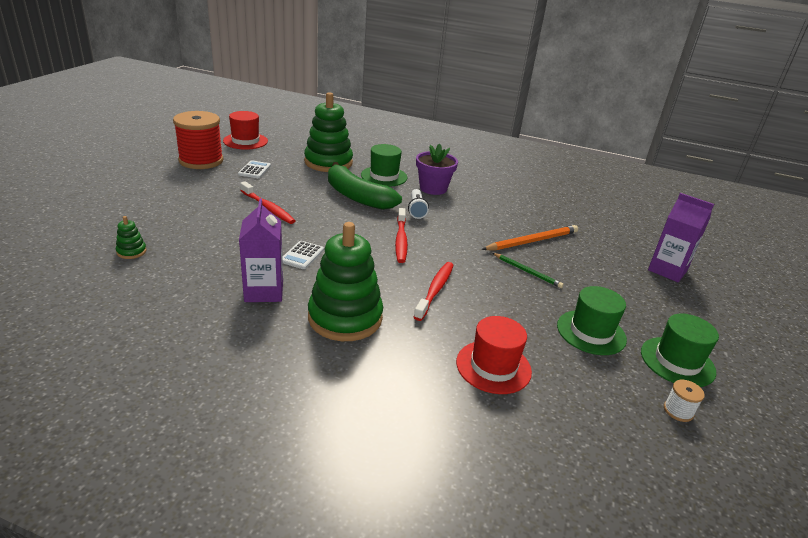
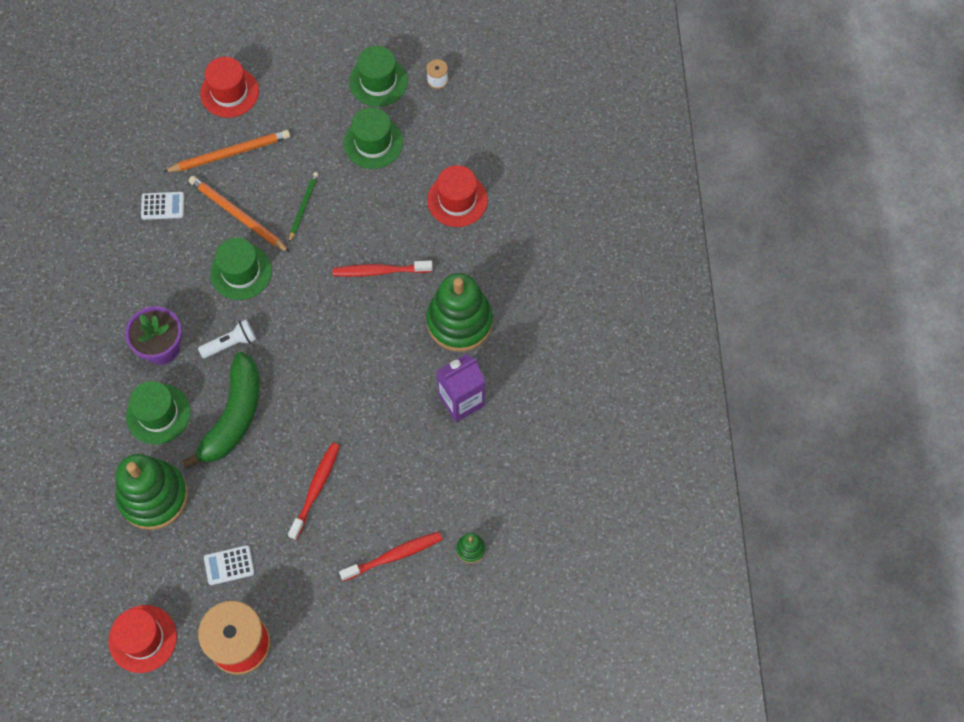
camera: 110 degrees left, 35 degrees up
white calculator [283,241,324,269] -> white calculator moved to [141,192,184,220]
red toothbrush [395,208,408,263] -> red toothbrush moved to [339,532,443,581]
purple carton [648,193,714,282] -> red hat [200,57,259,118]
none -> orange pencil [163,130,290,172]
none -> green hat [210,238,272,300]

